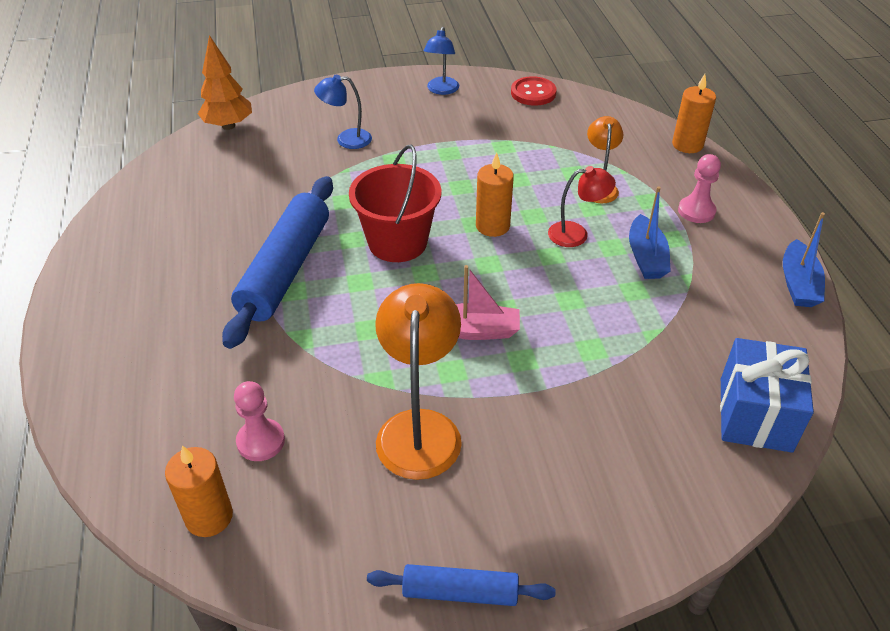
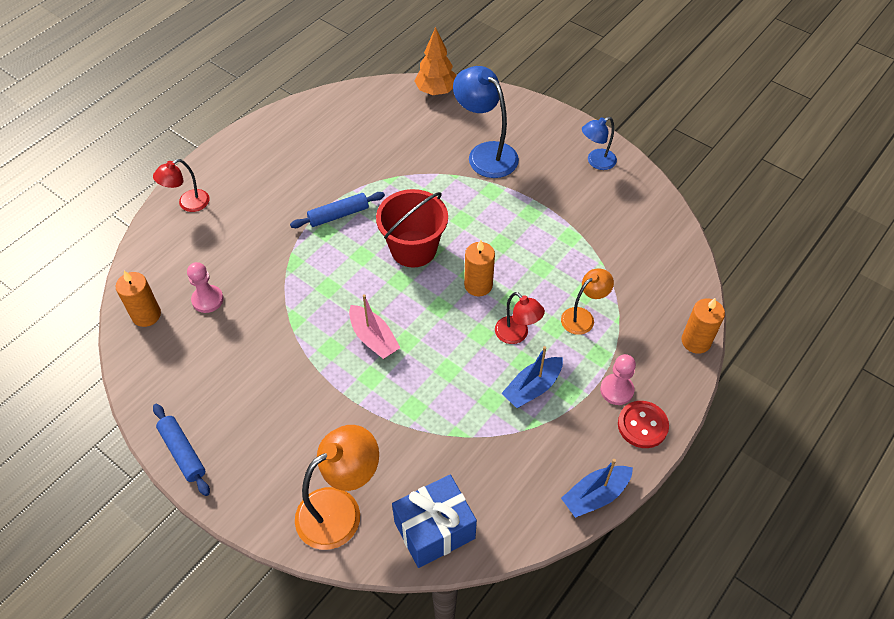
camera: 50 degrees right, 10 degrees up
blue rolling pin [222,176,333,349] -> blue rolling pin [290,192,385,228], size x0.54
blue lamp [314,75,372,149] -> blue lamp [453,66,519,178], size x1.72
orange lamp [375,283,462,480] -> orange lamp moved to [295,425,379,550]
red button [511,76,557,106] -> red button moved to [618,401,669,448]
none -> red lamp [153,159,210,212]

